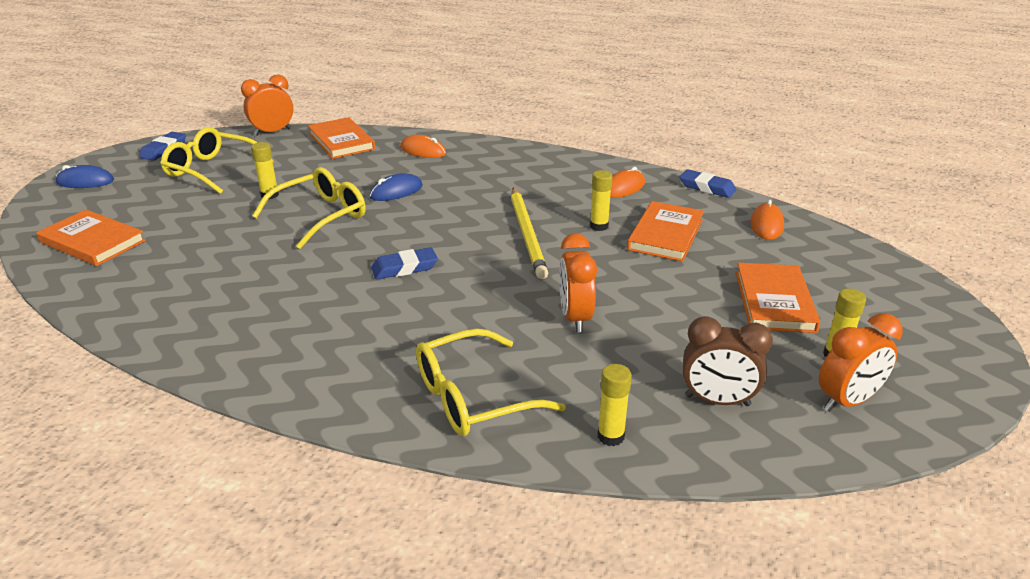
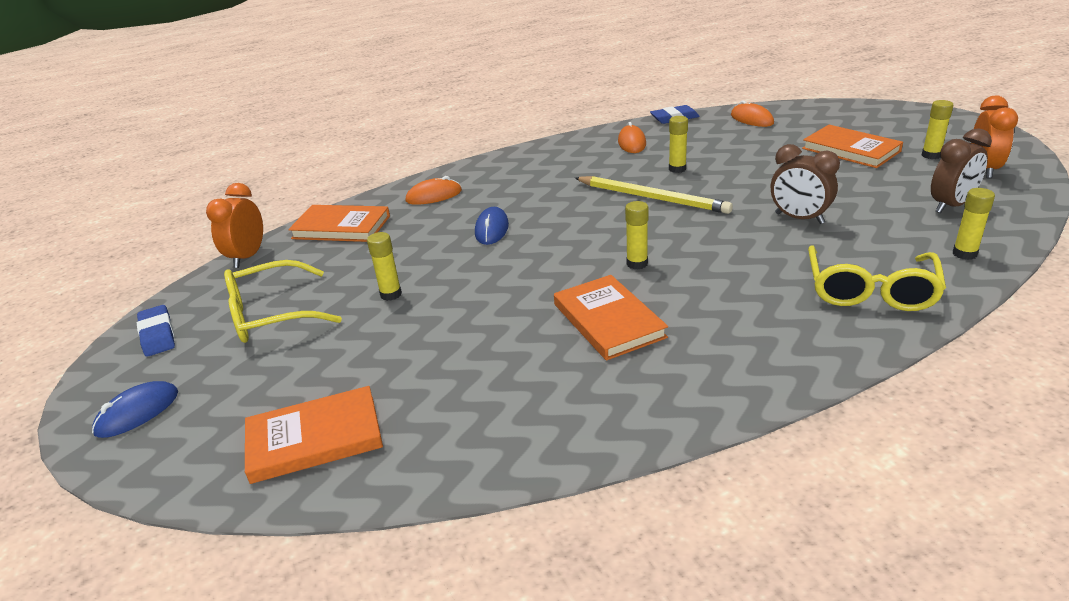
camera: 45 degrees left, 0 degrees up
yellow glasses [252,167,366,249] -> none
blue eraser [371,247,438,280] -> yellow glue stick [625,201,648,270]
orange clock [559,233,597,332] -> brown clock [771,144,840,224]
orange book [627,201,704,262] -> orange book moved to [554,275,668,360]

